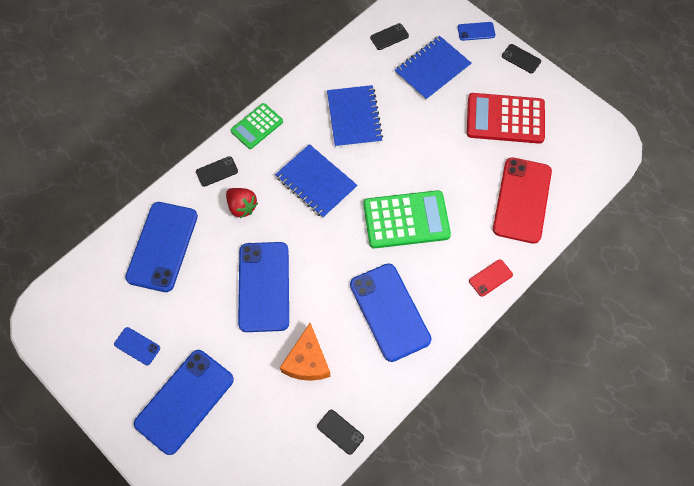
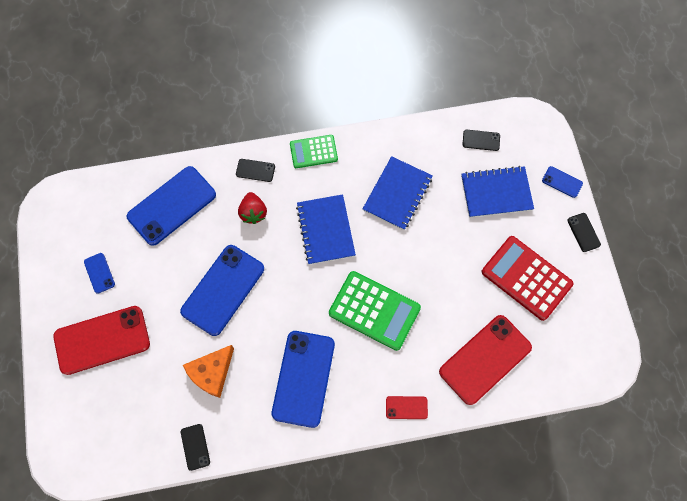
camera: 35 degrees right, 5 degrees up
blue phone [134,350,234,455] -> red phone [53,306,150,375]

